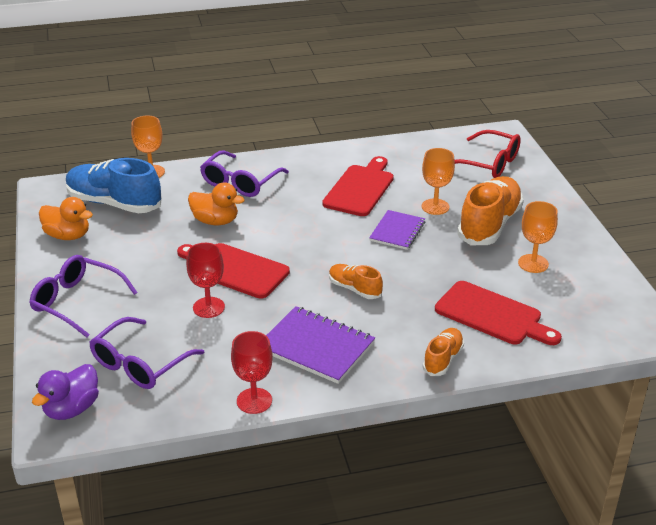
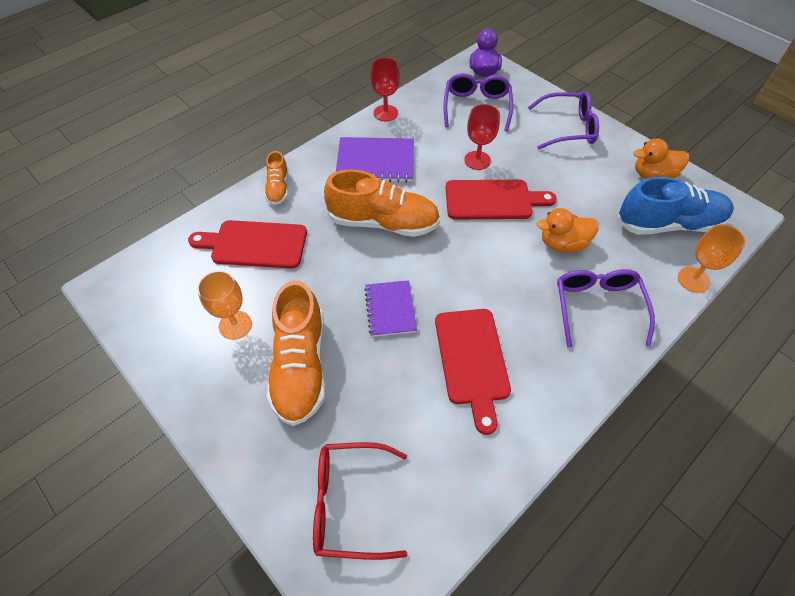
camera: 150 degrees right, 20 degrees up
orange shoe [329,264,383,299] -> orange shoe [324,169,440,237], size x1.92
orange goblet [422,148,455,215] -> none

